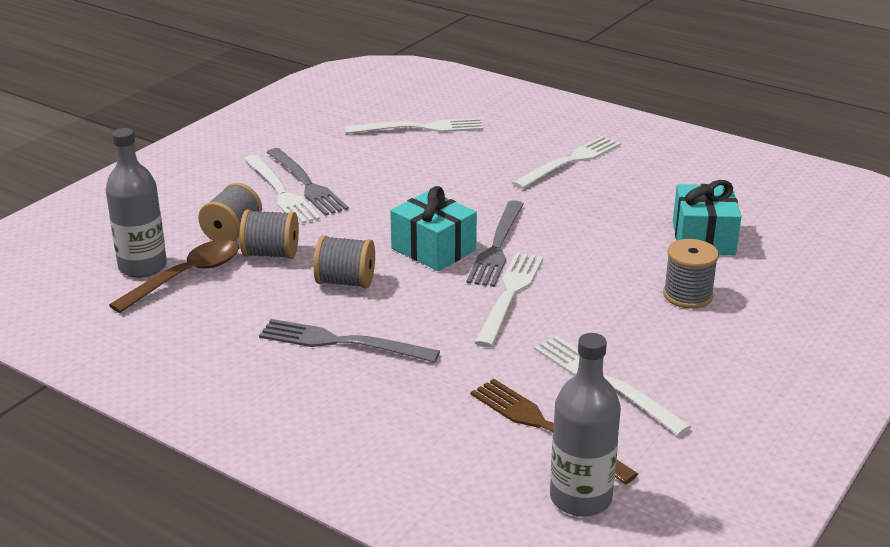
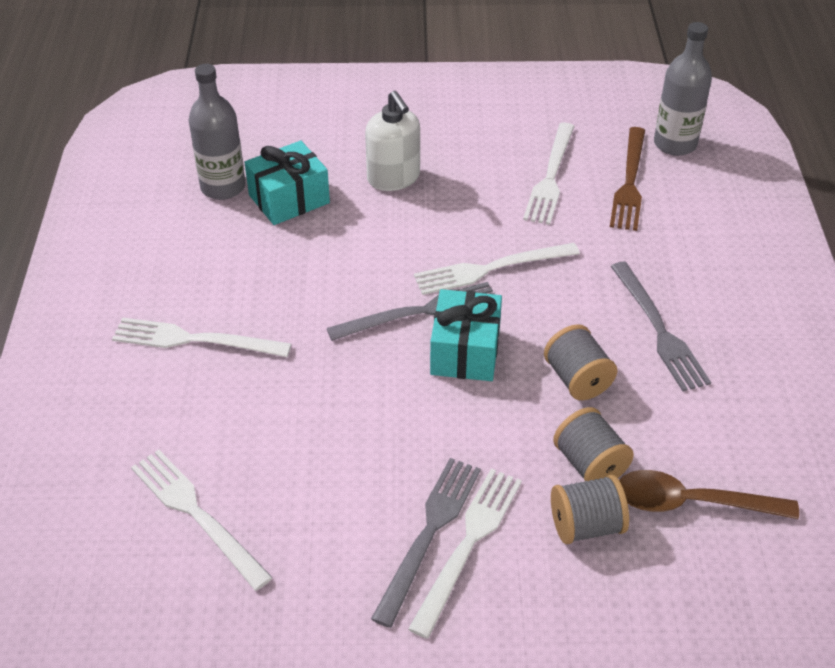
camera: 125 degrees left, 15 degrees up
grey bottle [106,128,167,278] -> grey bottle moved to [188,64,245,200]
grey spool [663,239,719,309] -> white soap dispenser [365,91,420,191]

